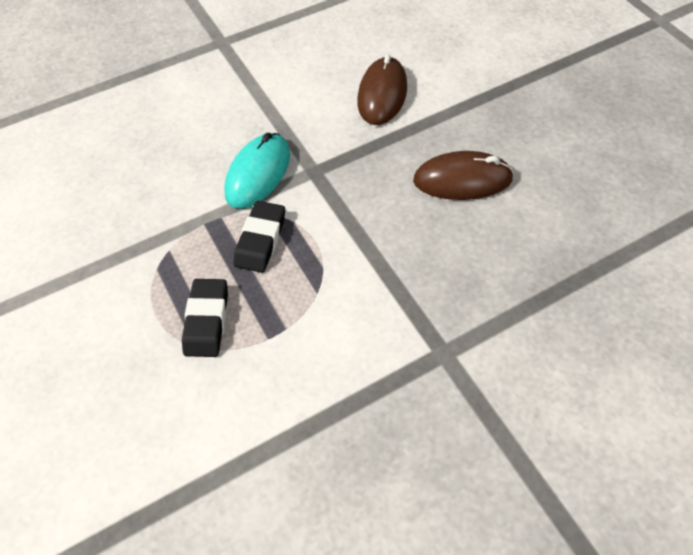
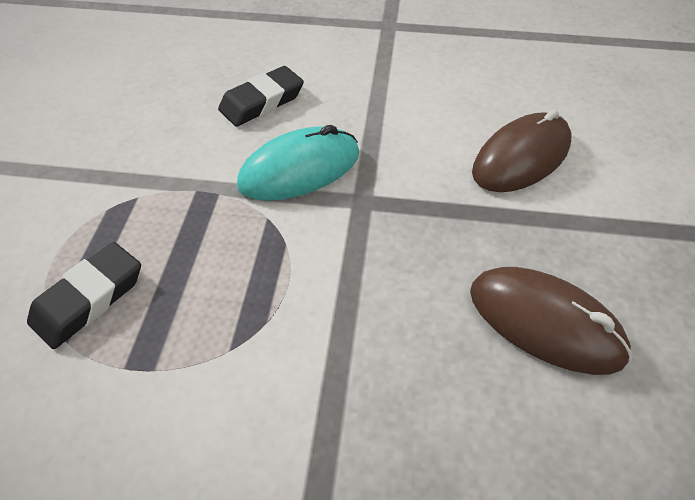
camera: 35 degrees right, 5 degrees down
black eraser [234,201,285,273] -> black eraser moved to [218,66,304,127]

